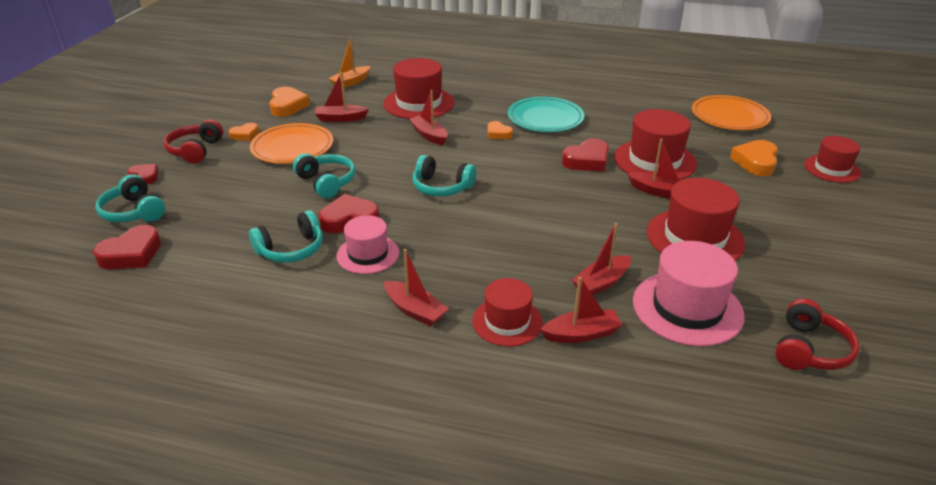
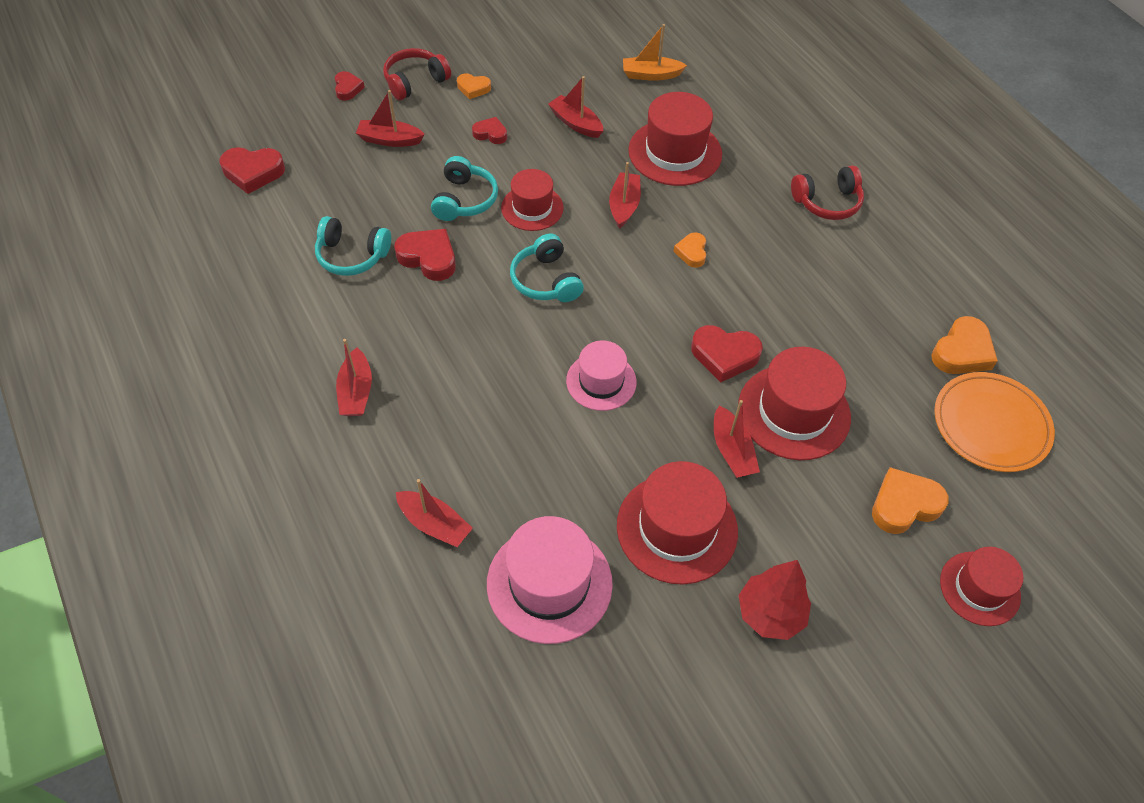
camera: 45 degrees right, 20 degrees up
turquoise headphones [95,174,165,222] -> none
orange plate [250,123,333,164] -> red heart [472,117,507,144]
orange heart [269,87,310,117] -> orange heart moved to [931,316,998,374]
pink hat [336,215,399,274] -> pink hat moved to [566,341,637,411]
red hat [472,278,543,347] -> red hat moved to [501,169,564,231]
turquoise plate [508,97,584,132] -> none
red boat [572,223,631,295] -> red boat moved to [356,90,425,147]
red headphones [775,298,860,370] -> red headphones moved to [791,165,864,220]
none -> red tree [738,560,811,640]

